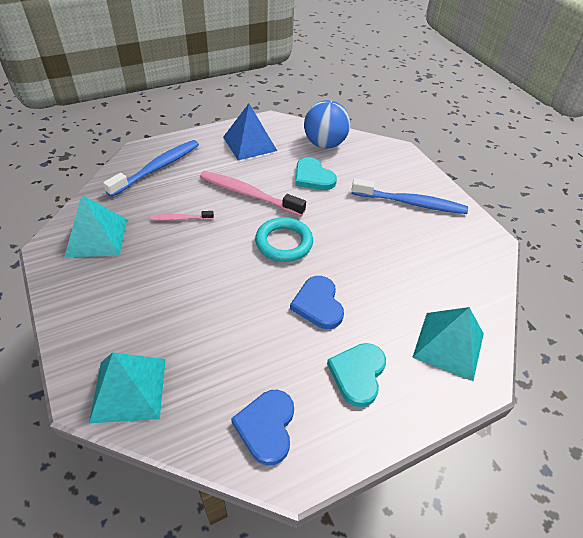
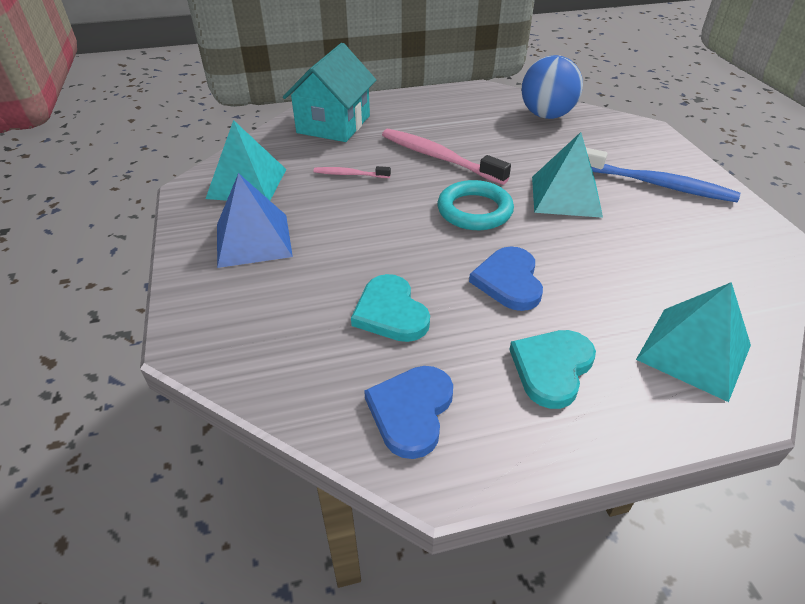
camera: 15 degrees right, 5 degrees down
turquoise pyramid [89,352,166,423] -> turquoise pyramid moved to [532,132,603,218]
blue toothbrush [103,140,199,197] -> turquoise house [283,43,376,142]
blue pyramid [223,104,277,160] -> blue pyramid moved to [217,173,293,268]
turquoise heart [295,157,337,190] -> turquoise heart moved to [351,274,430,342]

